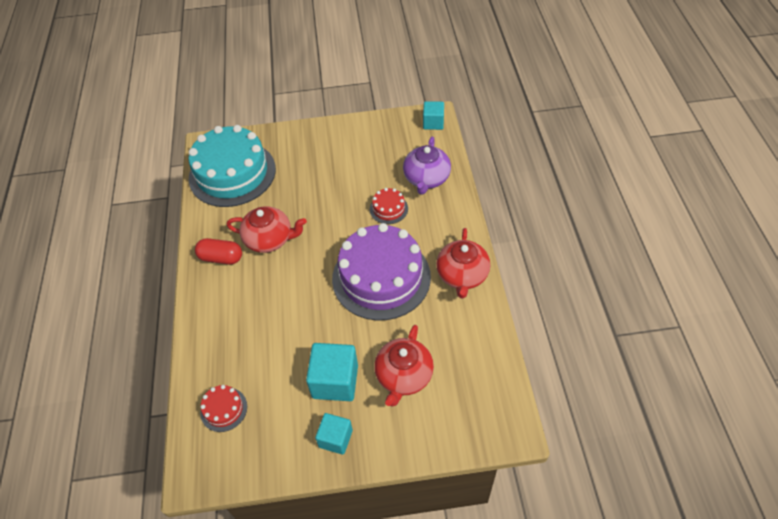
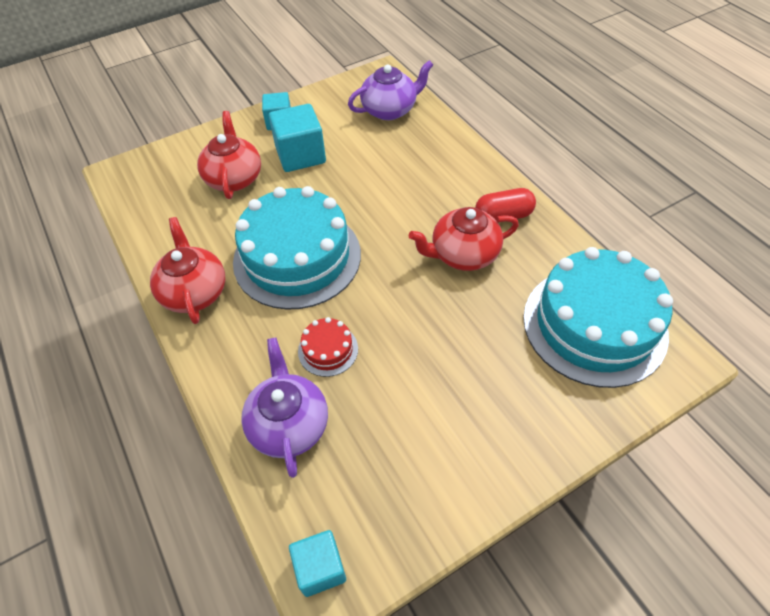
camera: 155 degrees right, 0 degrees up
red cake [200,385,247,432] -> purple teapot [348,60,433,120]
purple cake [332,223,431,321] -> turquoise cake [233,186,361,310]

